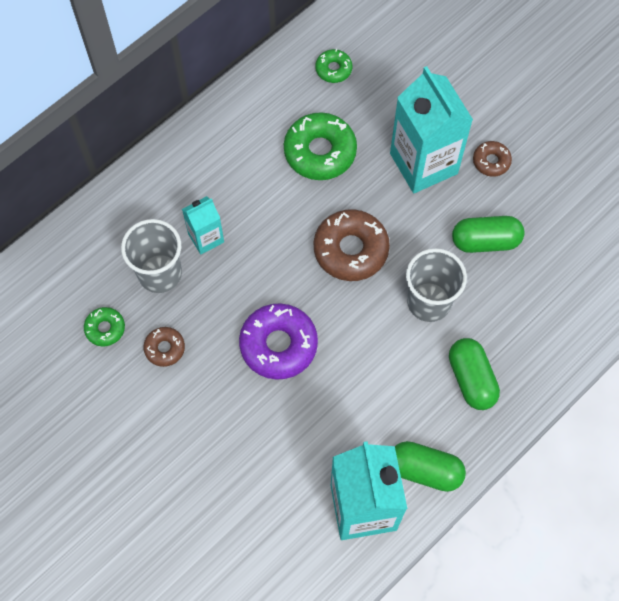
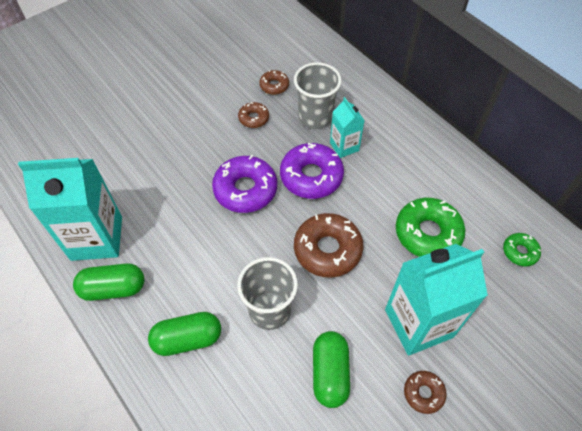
camera: 95 degrees right, 10 degrees down
green donut [84,307,125,346] -> brown donut [259,70,289,95]
green capsule [395,441,466,492] -> green capsule turned 60 degrees clockwise [73,263,144,301]
none -> purple donut [280,143,344,199]

